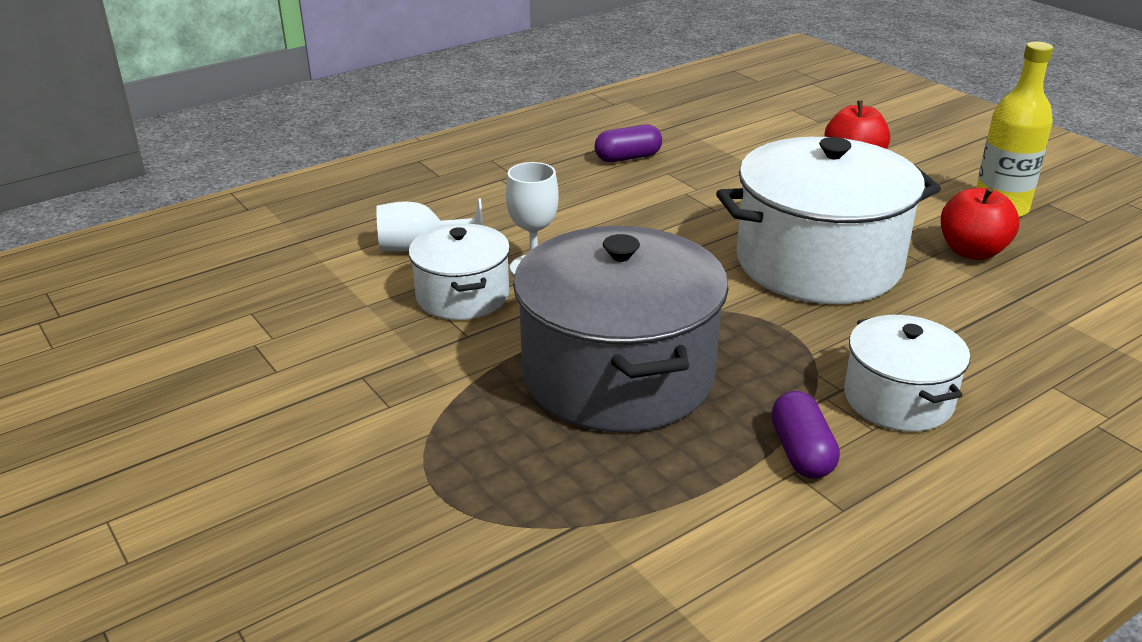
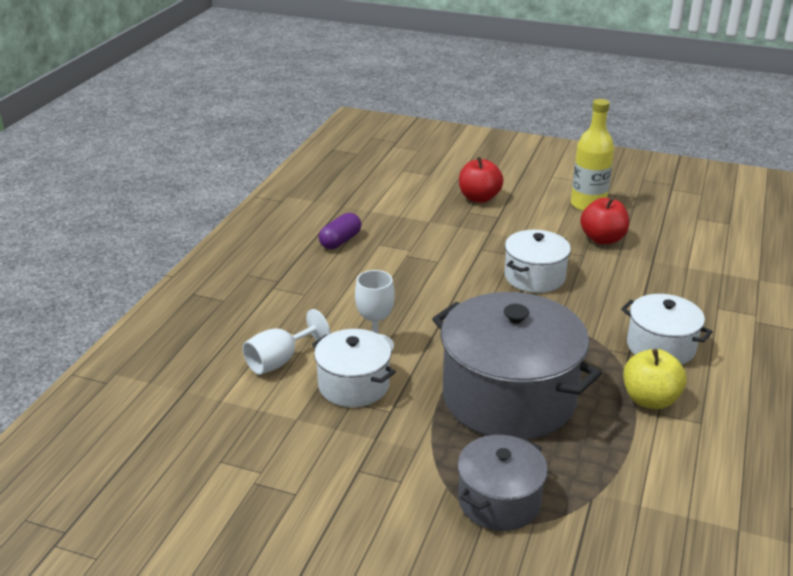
camera: 35 degrees left, 0 degrees up
white pot [716,137,941,304] -> white pot [504,230,571,293], size x0.54
purple capsule [771,391,840,479] -> yellow apple [623,349,687,409]
none -> grey pot [457,435,548,531]

